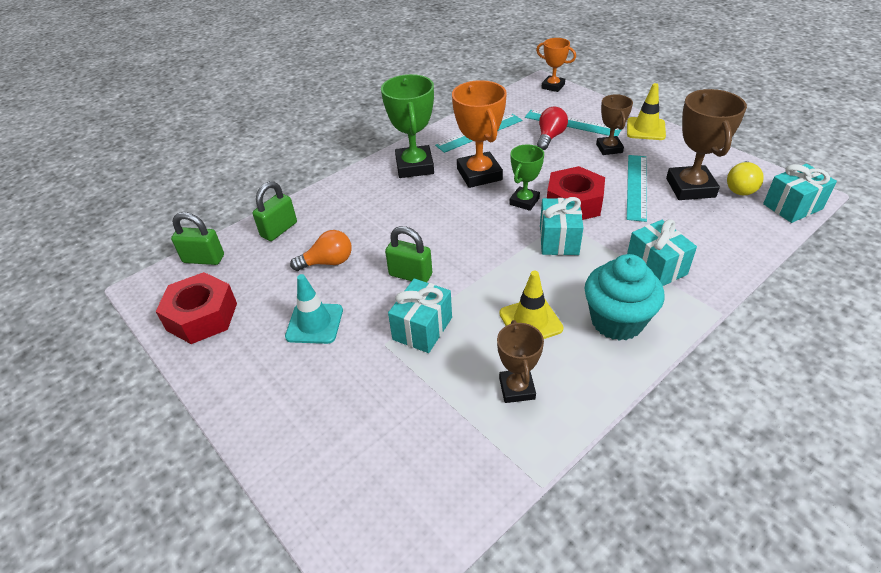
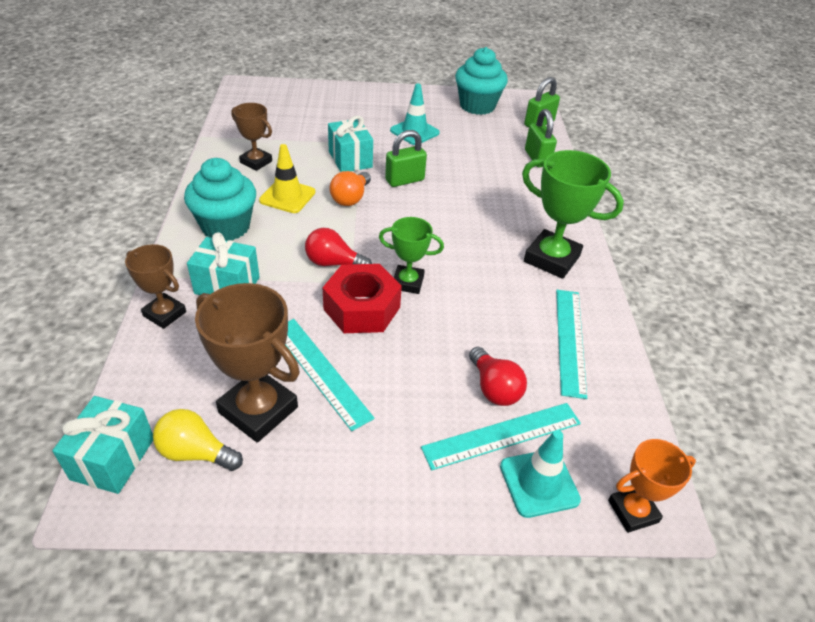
camera: 125 degrees right, 0 degrees up
red nut [155,272,237,344] -> turquoise cupcake [455,47,508,115]
orange light bulb [290,230,352,271] -> orange light bulb moved to [330,171,371,206]
orange trophy [452,80,507,188] -> none
green trophy [509,144,544,211] -> green trophy turned 60 degrees counterclockwise [379,217,444,294]
turquoise gift [540,197,584,255] -> red light bulb [305,228,372,266]
brown trophy [596,94,633,155] -> brown trophy moved to [125,244,186,329]
yellow traffic cone [627,83,666,140] -> none
yellow light bulb [727,161,764,195] -> yellow light bulb turned 45 degrees counterclockwise [153,409,243,471]
none -> turquoise traffic cone [500,430,581,518]

